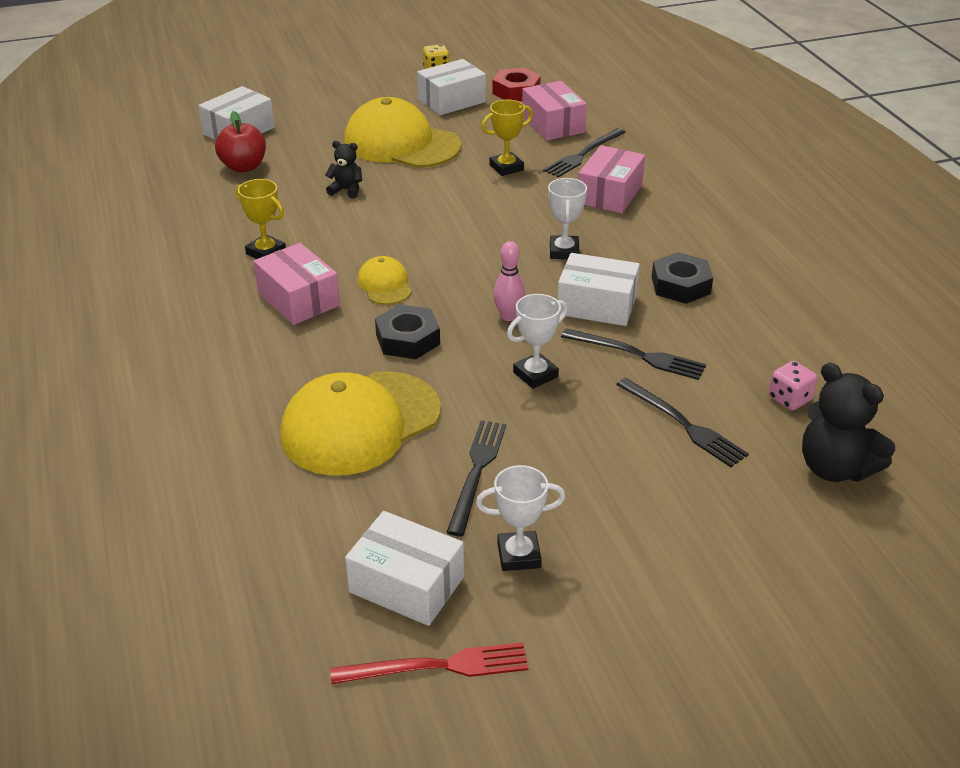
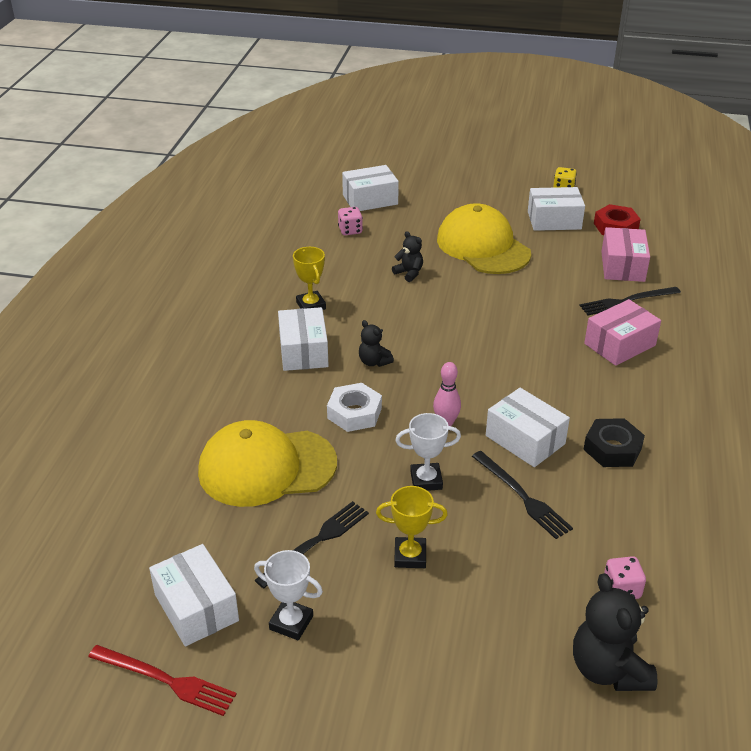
camera: 30 degrees right, 0 degrees up
red apple [215,111,266,172] -> pink dice [338,207,363,235]
pink box [253,243,340,325] -> white box [278,307,329,371]
yellow cap [357,256,412,305] -> black teddy bear [359,320,394,367]
black nut [375,304,440,359] -> white nut [327,383,382,432]
yellow trophy [481,99,533,176] -> yellow trophy moved to [376,486,448,568]
white trophy [548,178,587,259] -> none
black fork [616,378,749,467] -> none

